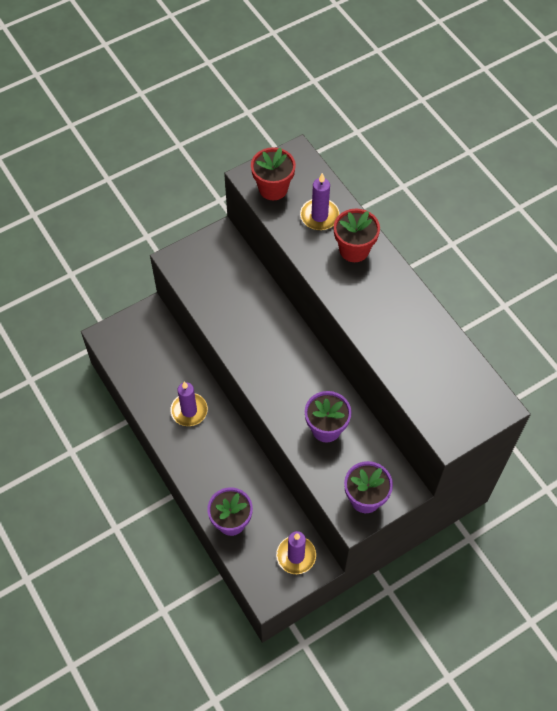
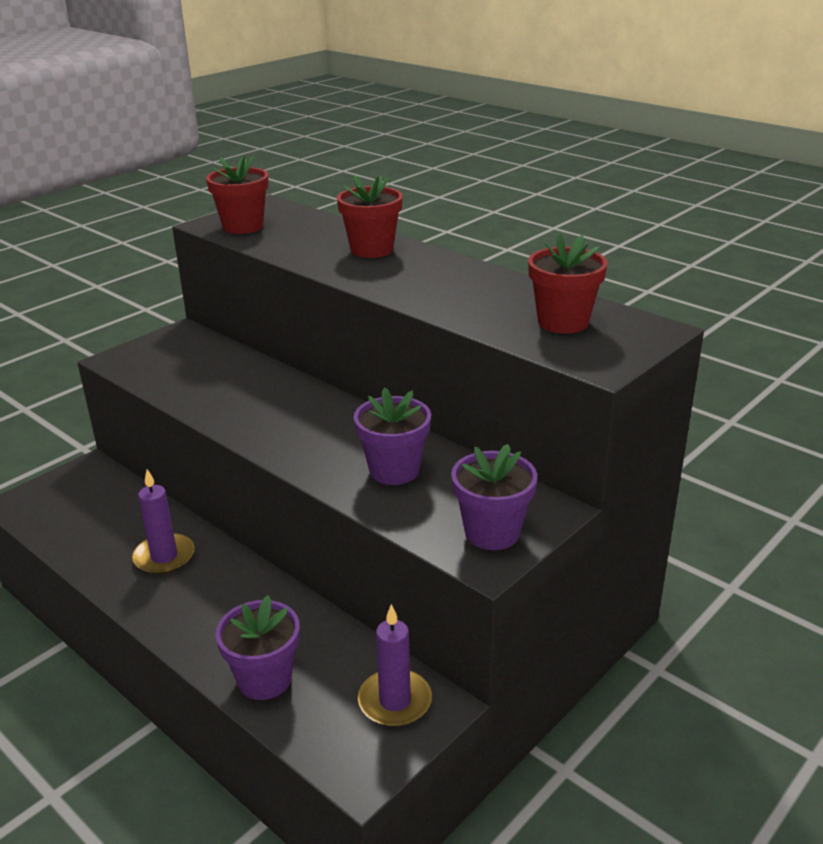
camera: 15 degrees left, 30 degrees down
purple candle [300,173,340,230] -> none
none -> red flower pot [528,233,608,334]

